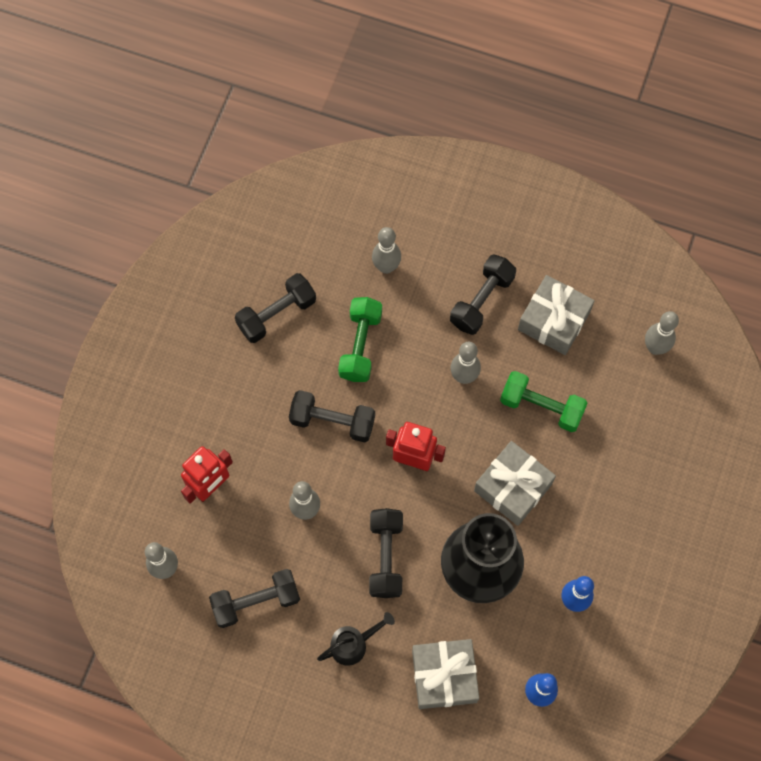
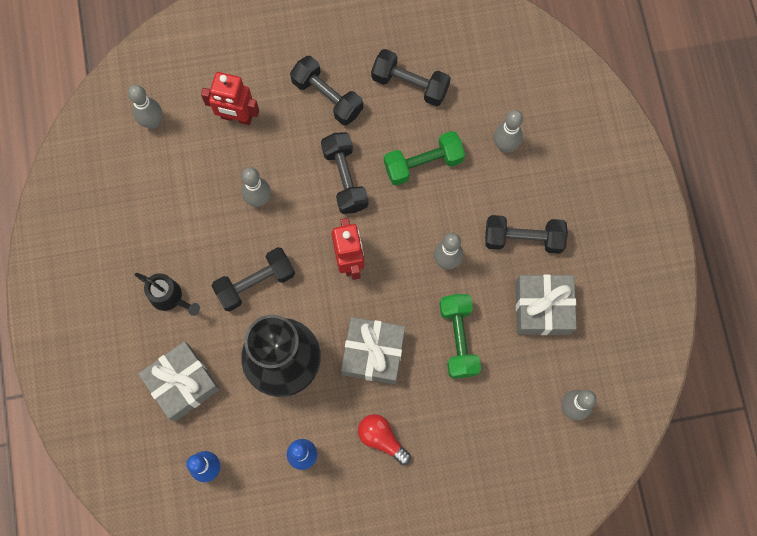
camera: 60 degrees right, 5 degrees up
black dumbbell [209,569,300,628] -> black dumbbell moved to [290,56,363,125]
none -> red light bulb [358,414,411,465]

